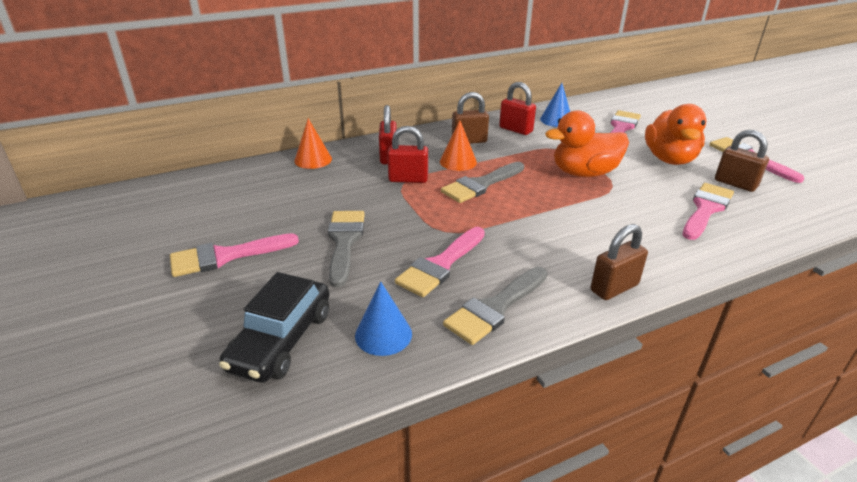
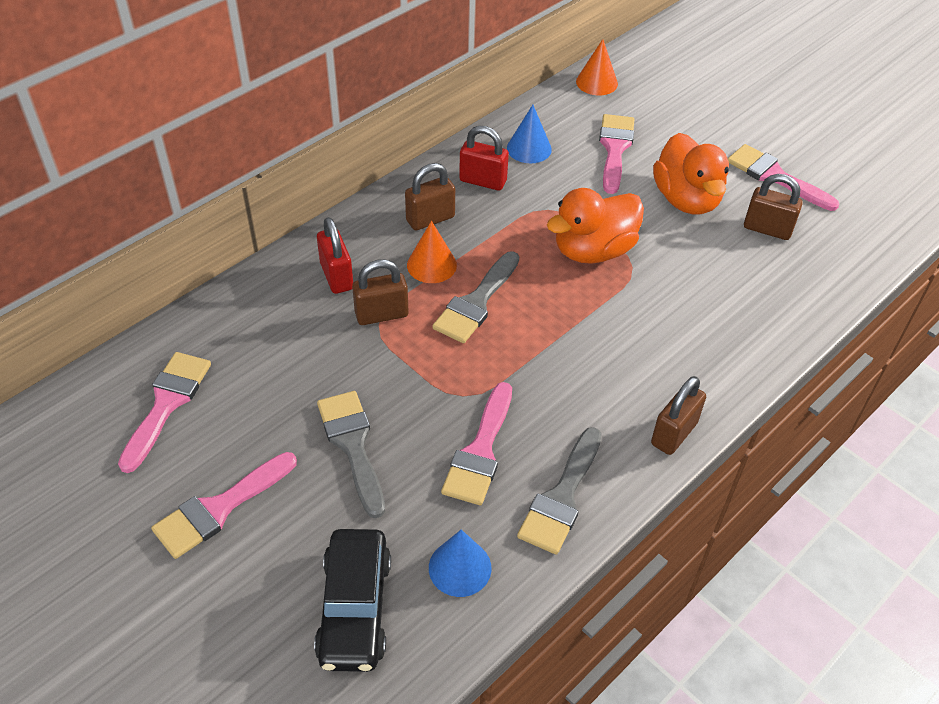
camera: 20 degrees left, 15 degrees up
orange cone [294,118,332,169] -> orange cone moved to [576,39,618,95]
red padlock [387,126,428,183] -> brown padlock [352,259,409,325]
pink brush [683,183,734,240] -> pink brush moved to [118,352,211,473]

